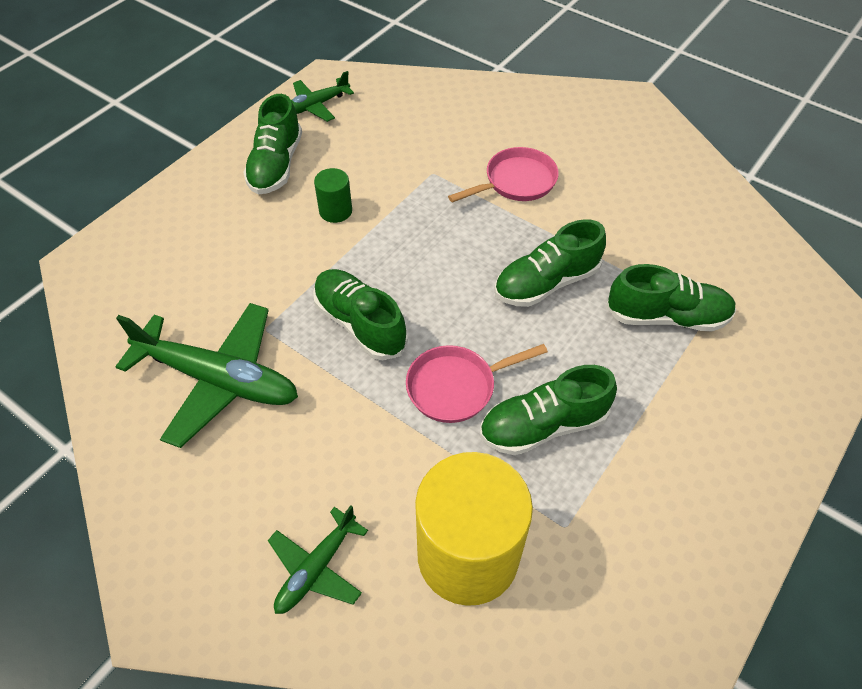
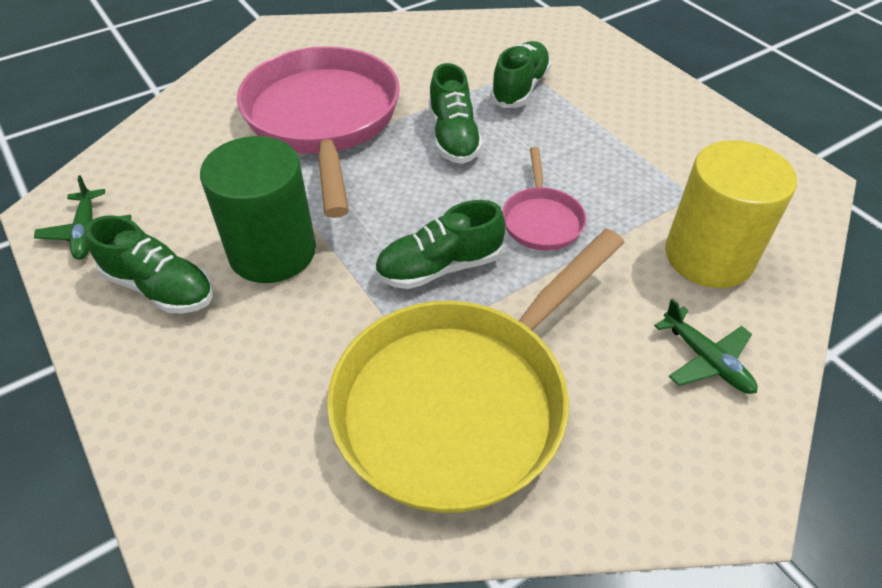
camera: 70 degrees left, 5 degrees down
green plane [116,303,298,448] -> yellow pan [327,229,625,513]
green cylinder [314,168,352,223] -> green cylinder [200,136,316,283], size x2.24
pink pan [448,147,559,203] -> pink pan [237,46,400,218], size x2.23
green shoe [480,365,617,455] -> none

